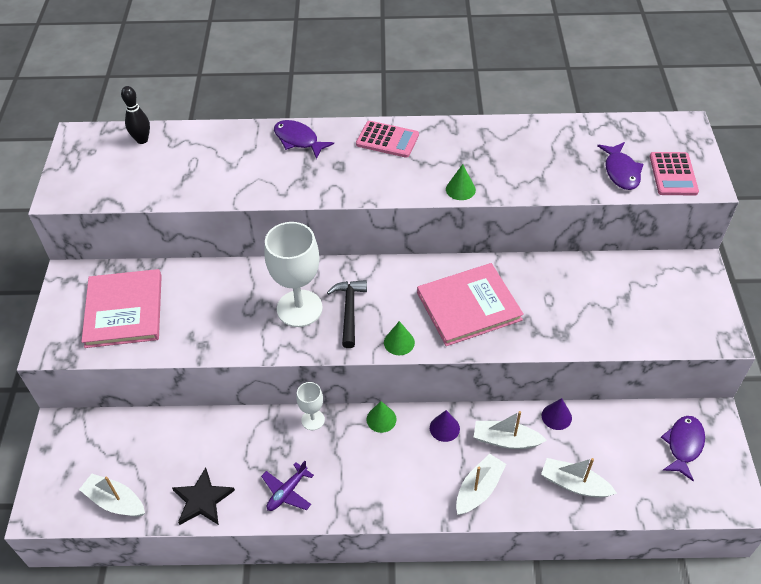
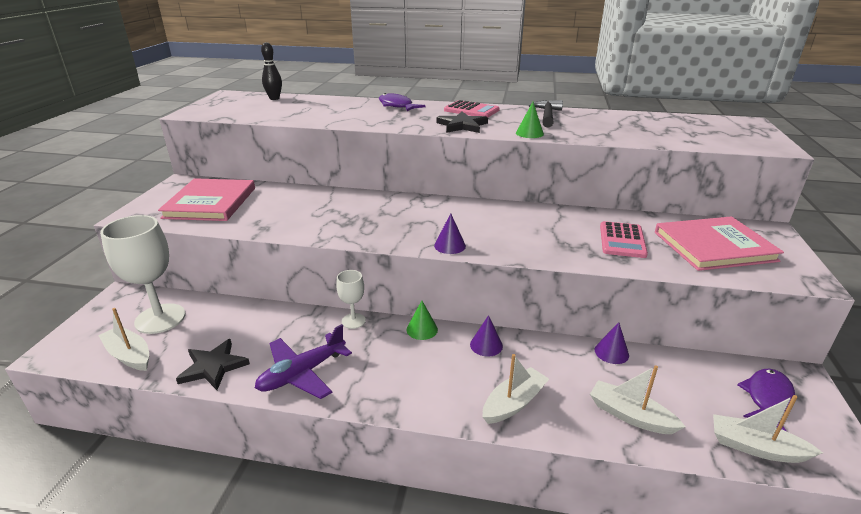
camera: 10 degrees right, 20 degrees down
purple plane [261,461,314,511] -> purple plane [255,324,352,399], size x1.55
white goblet [264,222,323,327] -> white goblet moved to [100,215,185,334]
black hammer [327,280,367,348] -> black hammer moved to [529,100,563,127]
green cone [384,321,415,355] -> purple cone [434,213,466,254]
pink book [417,263,524,346] -> pink book moved to [655,216,784,271]
white boat [474,411,547,449] -> white boat moved to [713,395,823,463]
purple fish [597,142,643,190] -> none
pink calculator [650,152,699,195] -> pink calculator moved to [600,221,648,258]
none -> black star [437,112,488,133]

